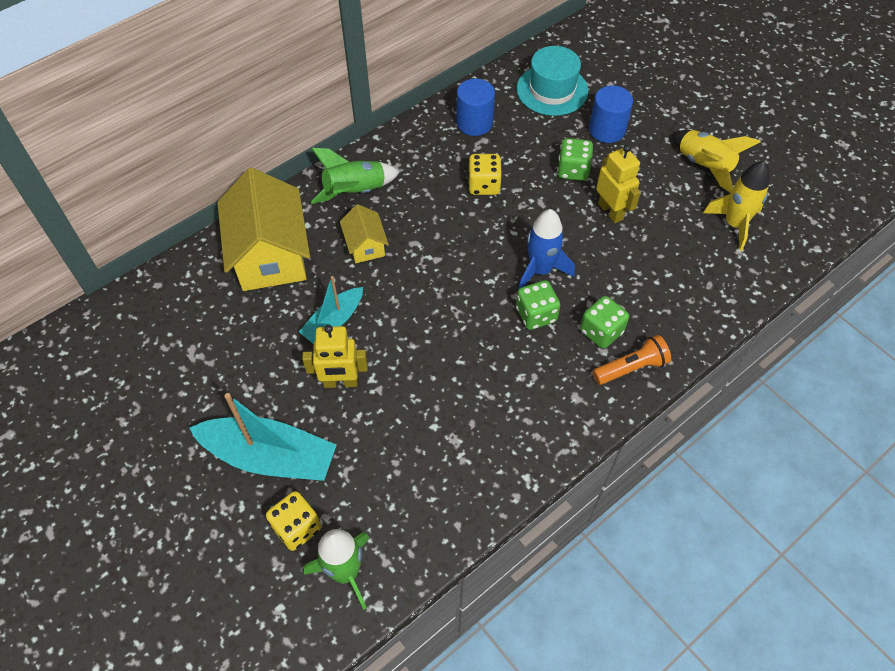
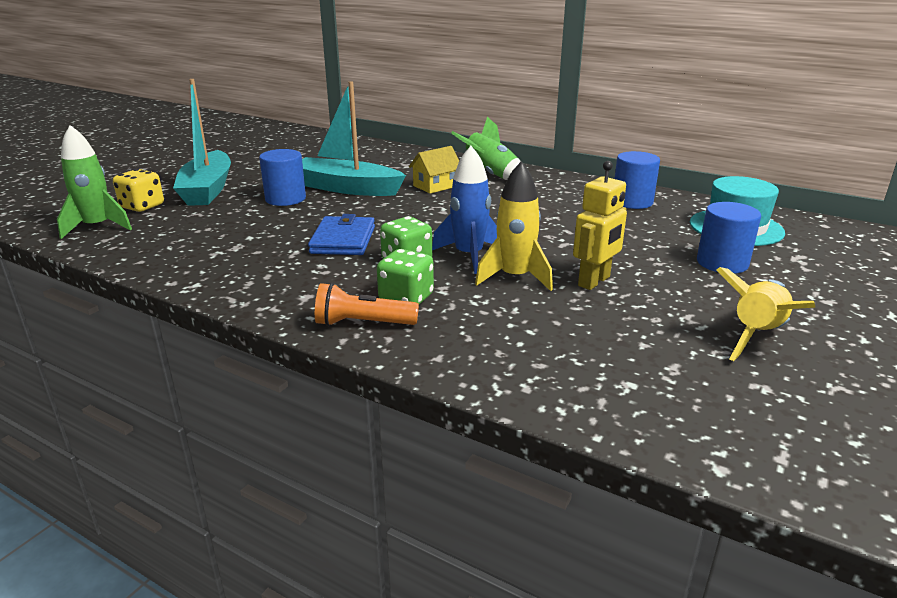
camera: 70 degrees right, 30 degrees down
yellow house [217,168,310,291] -> none
turquoise boat [299,276,363,344] -> turquoise boat [302,81,406,196], size x1.68
yellow robot [302,325,368,388] -> blue cylinder [259,149,306,206]
yellow dice [468,154,502,195] -> none
green dice [557,138,593,181] -> none
orange flashlight [593,335,671,385] -> orange flashlight turned 135 degrees clockwise [315,283,419,326]
yellow rocket [703,161,770,251] -> yellow rocket moved to [475,161,553,291]
none -> blue wallet [308,214,375,255]

